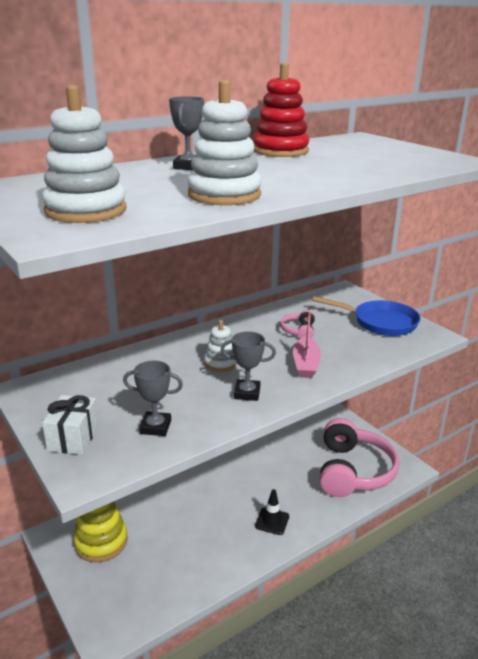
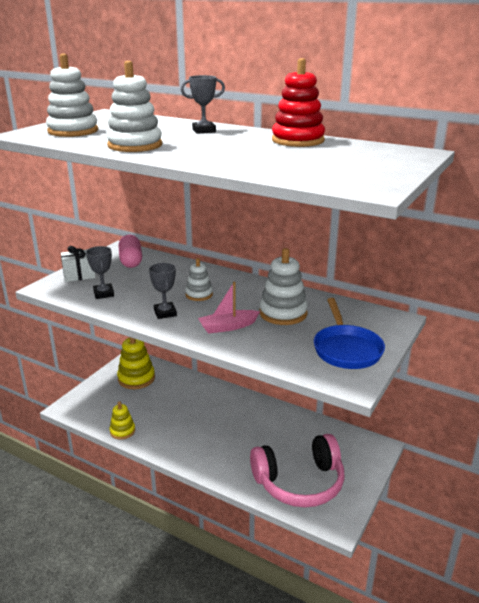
camera: 65 degrees right, 0 degrees up
black traffic cone [255,489,289,535] -> none
pink headphones [280,310,315,338] -> white stacking toy [259,248,308,325]
none -> yellow stacking toy [109,401,135,440]
none -> pink capsule [119,234,142,268]

